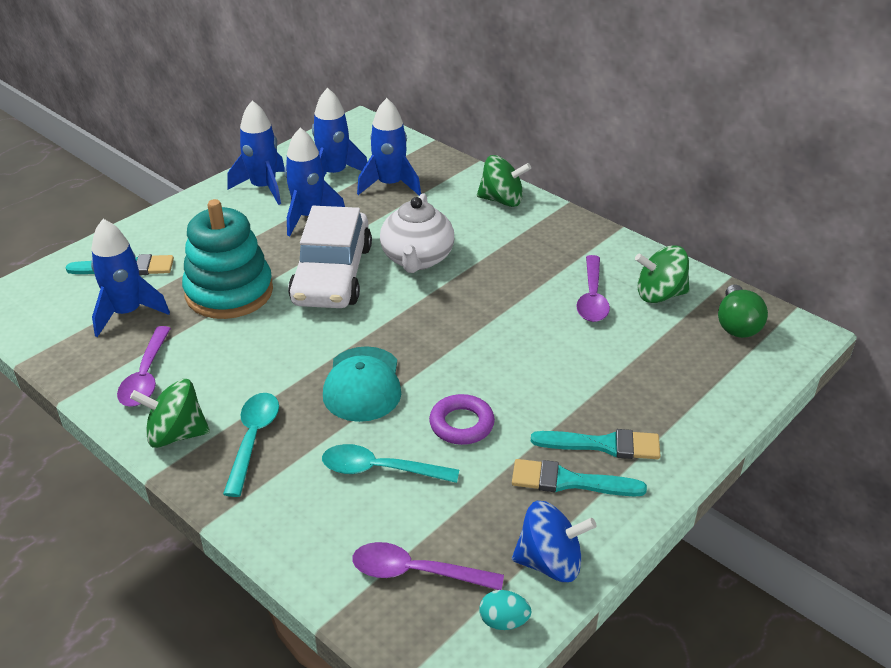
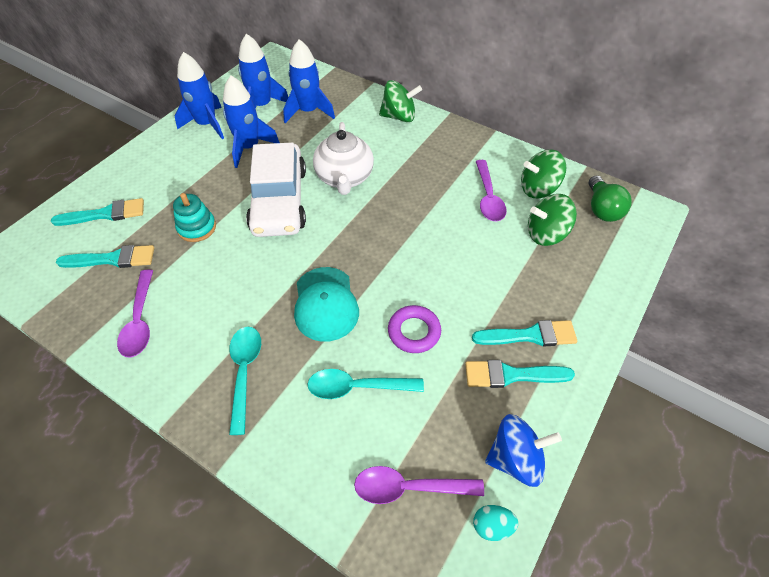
camera: 10 degrees left, 15 degrees up
blue rocket [91,219,170,337] -> turquoise brush [56,245,154,268]
green spinning top [130,379,210,448] -> green spinning top moved to [528,194,577,246]
turquoise stacking toy [182,199,273,319] -> turquoise stacking toy [173,193,216,242], size x0.53

